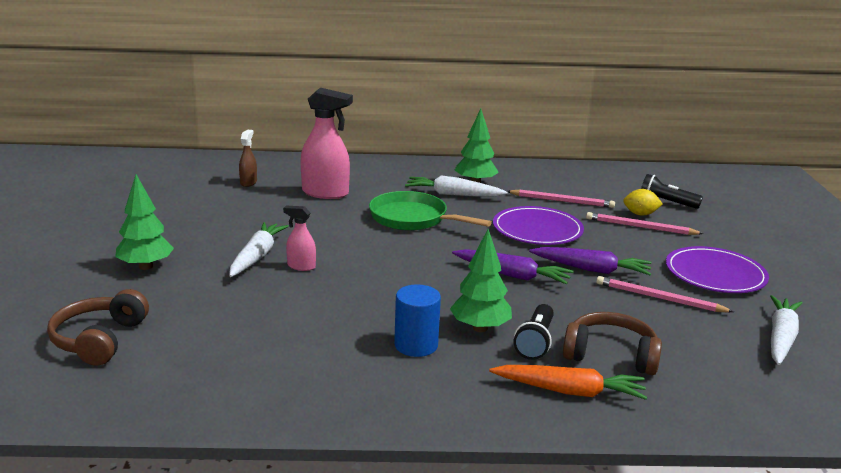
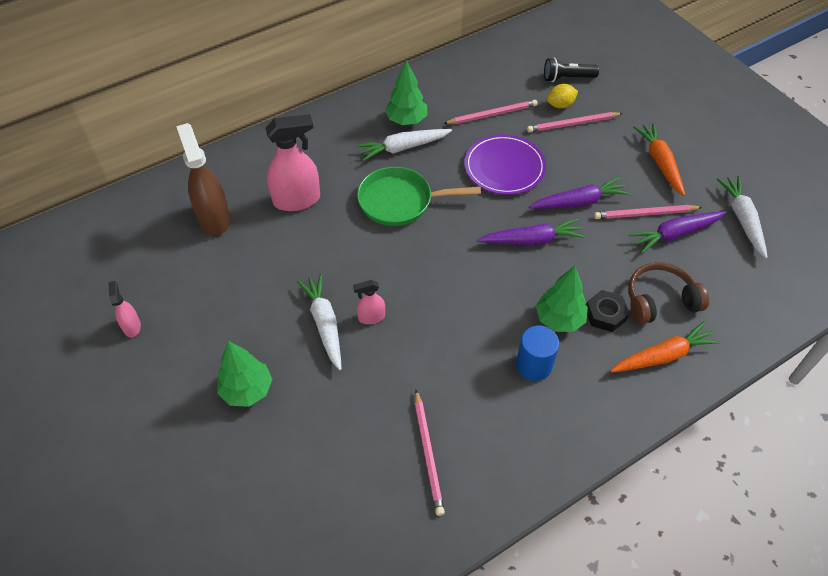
camera: 30 degrees left, 30 degrees up
brown headphones [47,289,149,366] -> none
brown spray bottle [239,130,257,187] -> brown spray bottle [176,123,231,235], size x1.95
black flashlight [514,304,554,360] -> black nut [586,290,630,332]
purple plate [666,246,769,293] -> orange carrot [633,123,685,196]
none -> pink spray bottle [108,281,141,337]
none -> pink pencil [415,390,445,516]
none -> purple carrot [629,211,726,253]

